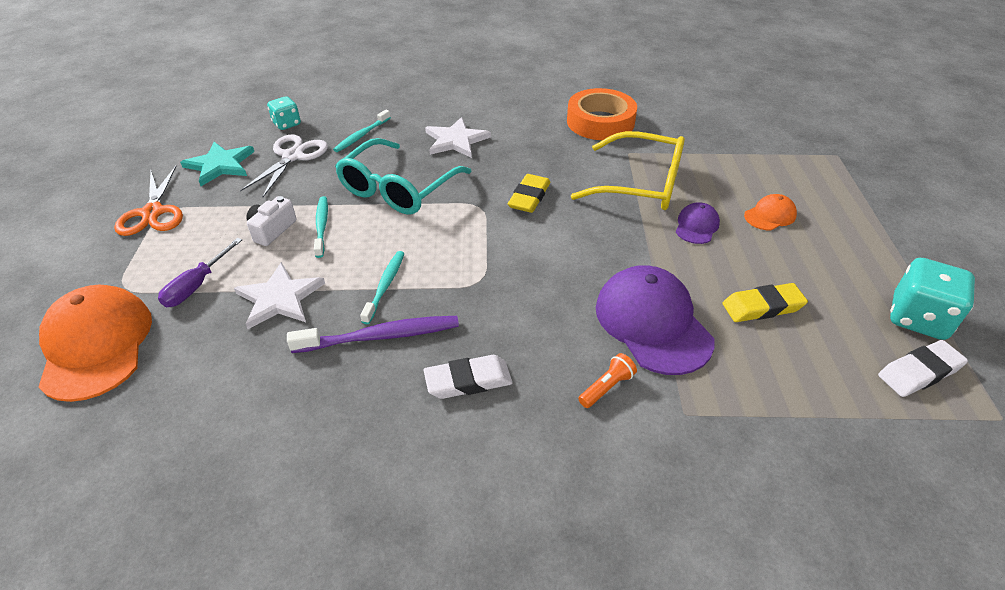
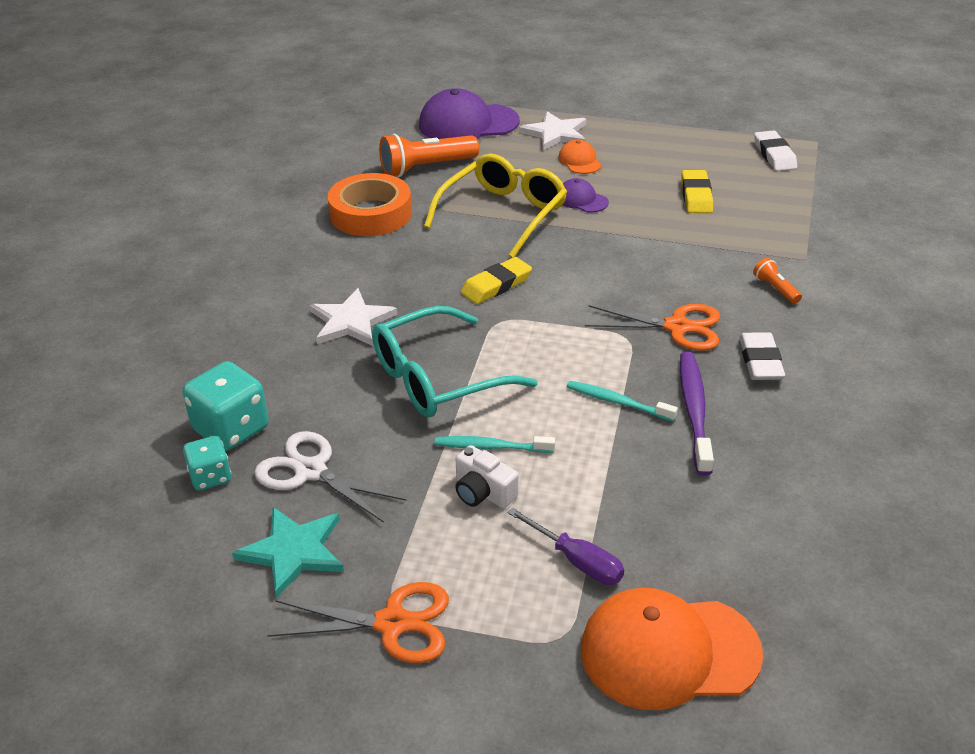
camera: 75 degrees left, 5 degrees down
white star [234,262,325,329] -> white star moved to [519,111,586,150]
turquoise toothbrush [333,110,391,152] -> none
turquoise glasses [335,138,472,215] -> turquoise glasses turned 105 degrees clockwise [372,306,538,418]
yellow eraser [508,174,550,213] -> yellow eraser turned 75 degrees counterclockwise [461,257,532,304]
purple cap [596,265,715,375] -> purple cap moved to [419,88,520,139]
turquoise dice [890,258,975,340] -> turquoise dice moved to [183,361,269,451]
none -> orange flashlight [379,134,479,177]
none -> orange scissors [585,304,720,351]

